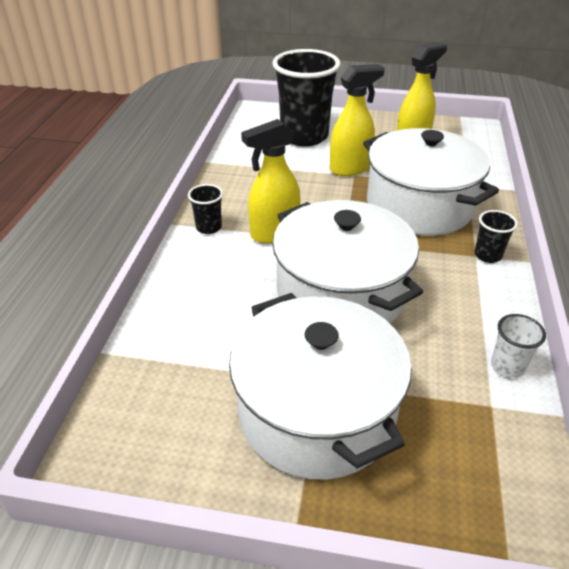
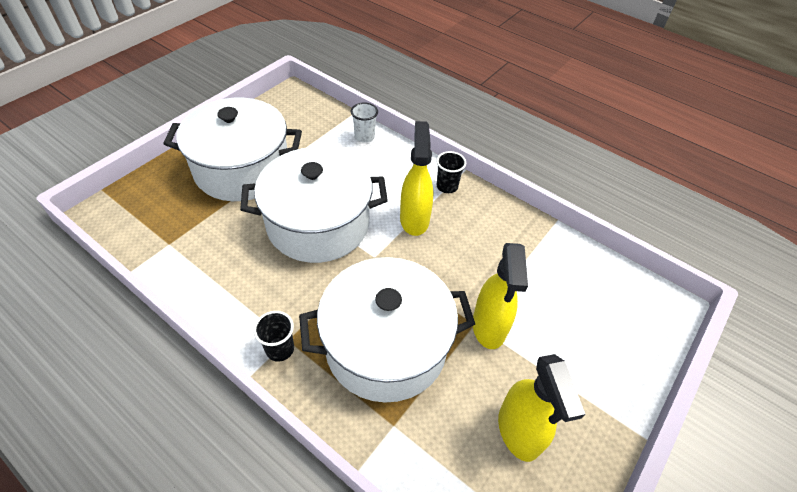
camera: 115 degrees right, 10 degrees up
black cup [272,49,340,146] -> none
white cup [491,314,546,378] -> white cup moved to [351,102,378,143]

